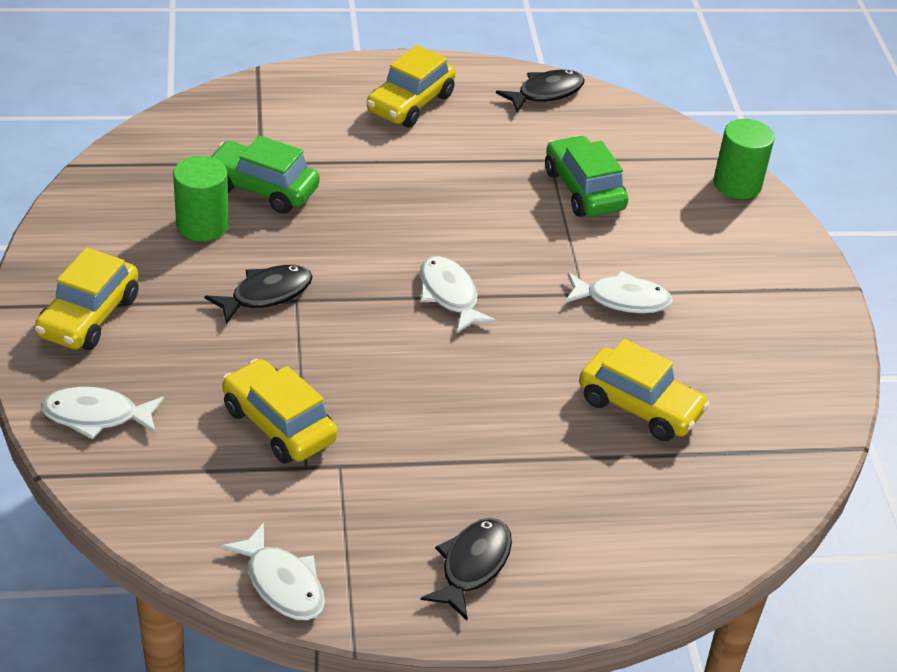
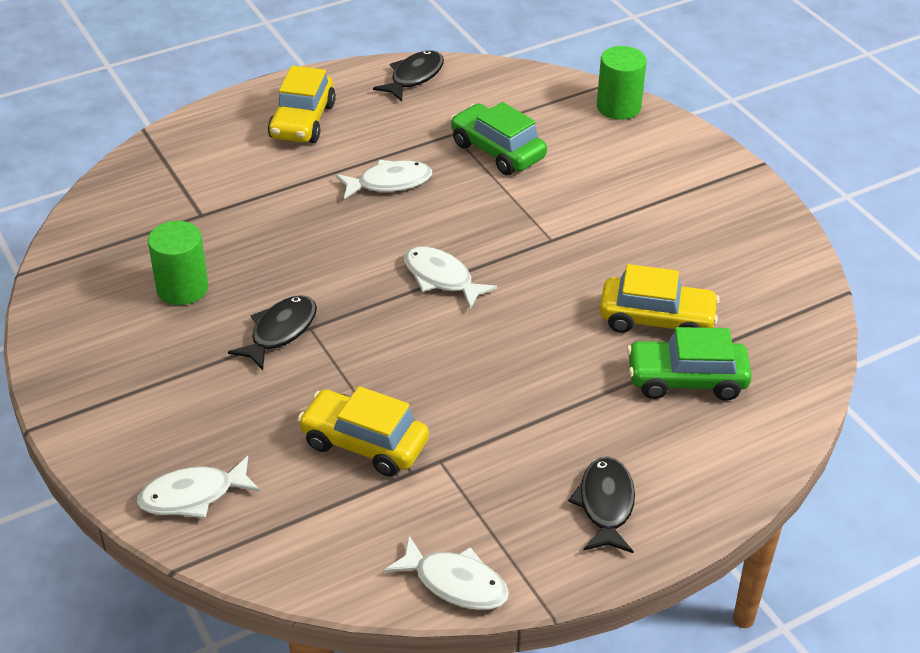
camera: 20 degrees left, 0 degrees up
yellow car [35,247,139,350] -> none
green car [211,135,320,214] -> green car moved to [627,327,752,401]
white fish [565,271,673,313] -> white fish moved to [335,160,432,199]

